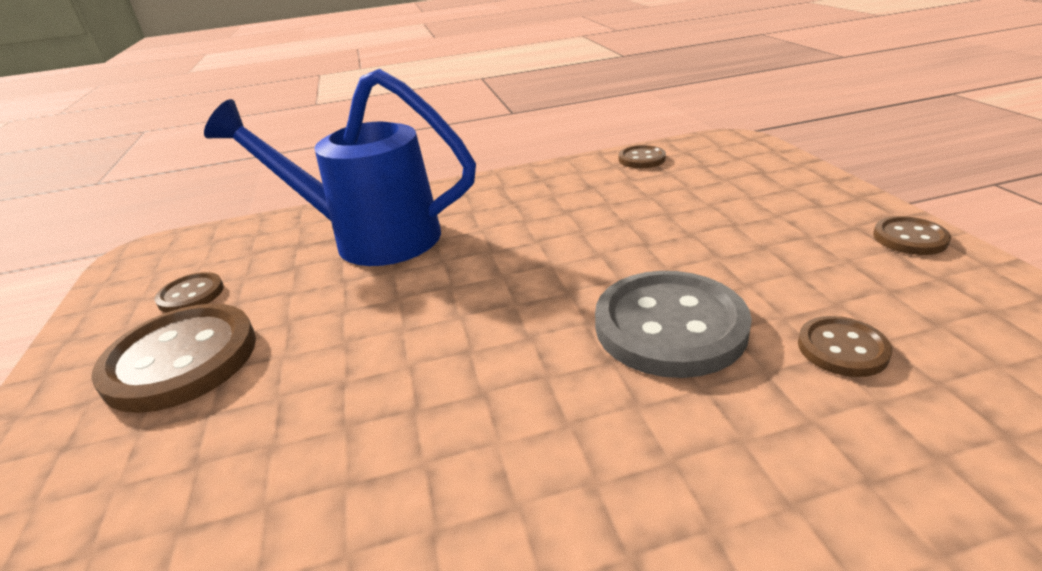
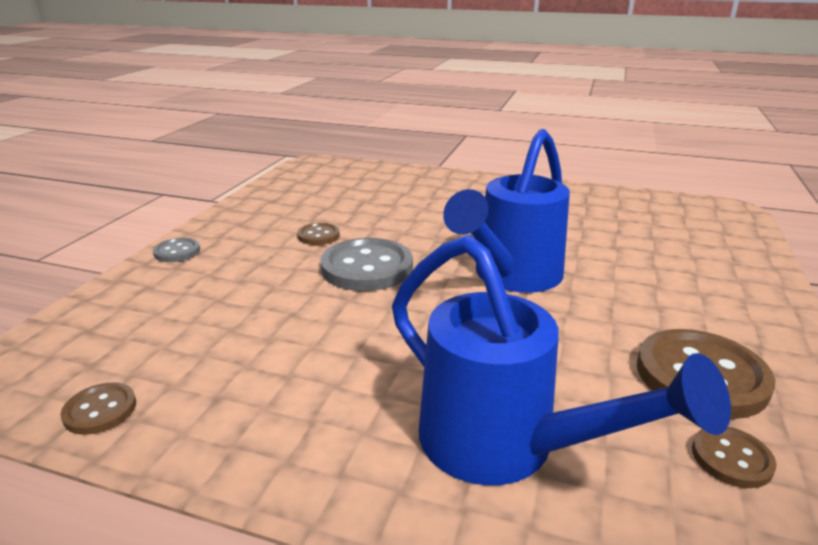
camera: 150 degrees left, 5 degrees down
brown button [873,216,951,255] -> grey button [153,238,200,262]
none -> blue watering can [443,129,570,293]

